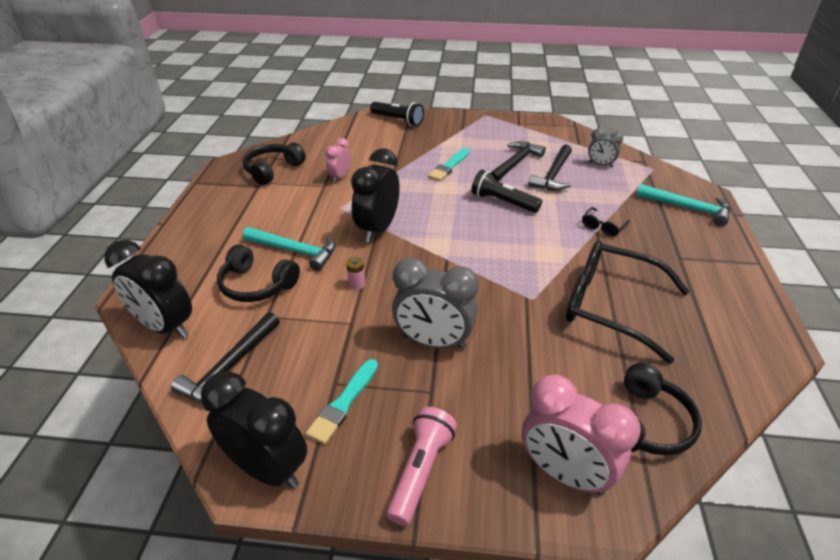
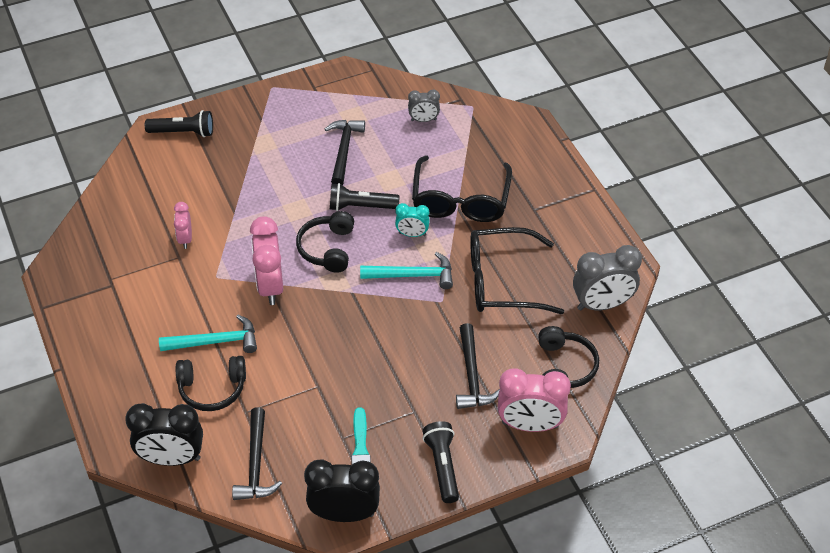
camera: 30 degrees left, 10 degrees up
black headphones [243,143,306,185] -> black headphones moved to [296,211,354,273]
pink battery [346,257,365,290] -> none
black clock [351,149,399,242] -> pink clock [250,216,283,305]
pink flashlight [387,407,457,526] -> black flashlight [422,421,459,503]
grey clock [392,257,479,350] -> grey clock moved to [573,245,642,310]
turquoise brush [428,148,470,181] -> none
black hammer [528,144,572,191] -> black hammer moved to [456,323,500,409]
black glasses [582,207,630,236] -> black glasses [412,155,512,222], size x2.48
turquoise hammer [636,184,730,226] -> turquoise hammer moved to [360,252,453,289]
none -> turquoise clock [395,203,430,237]

